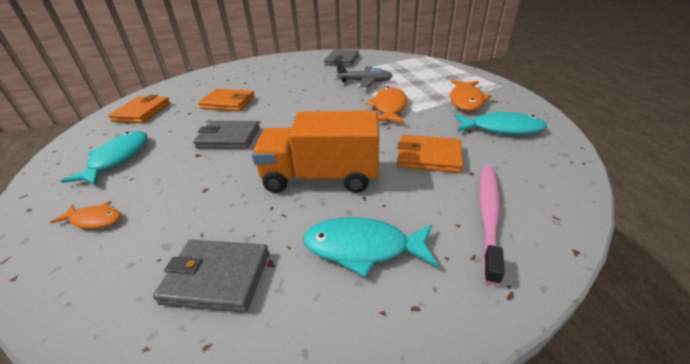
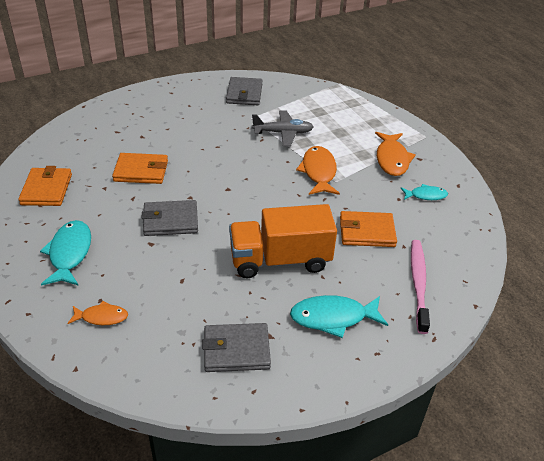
camera: 15 degrees left, 5 degrees up
turquoise fish [454,111,547,135] -> turquoise fish [401,184,448,200], size x0.60

